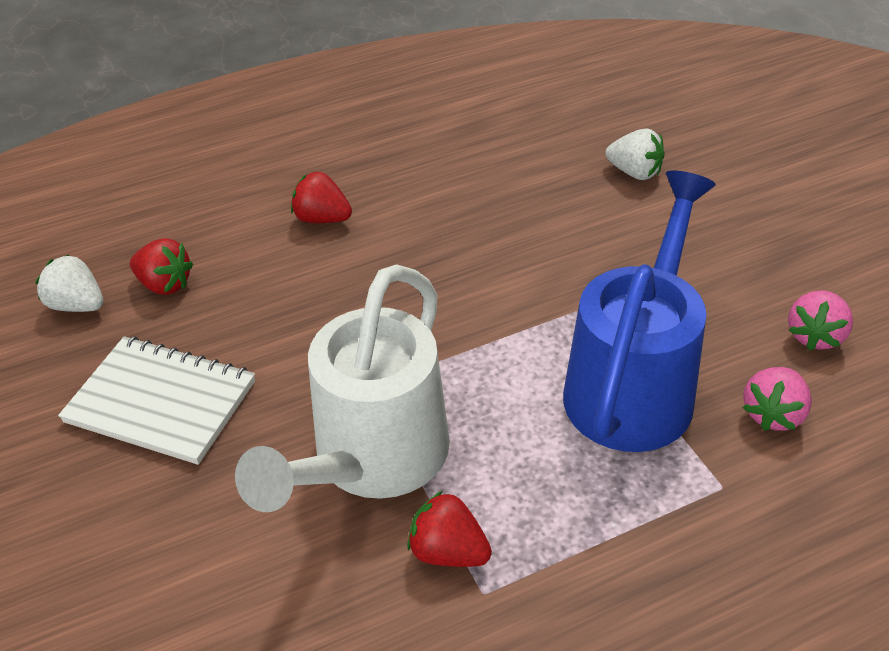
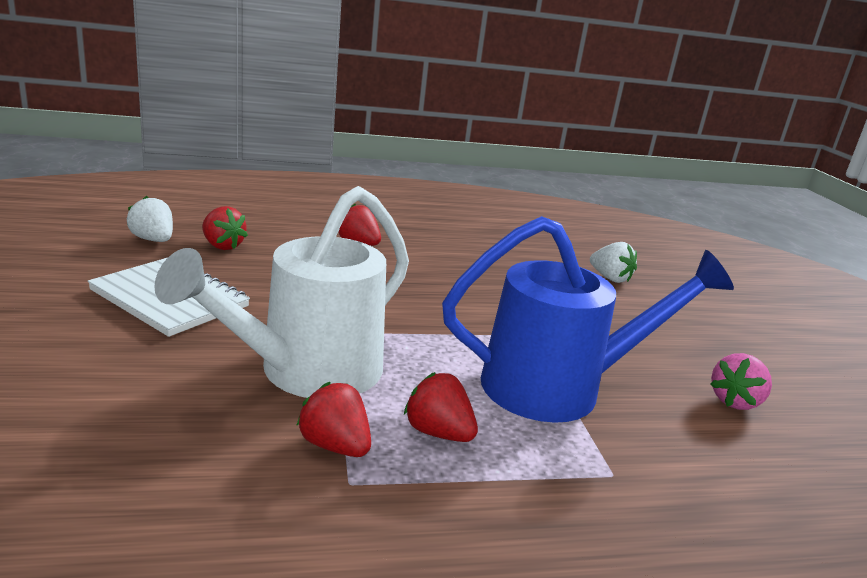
camera: 10 degrees right, 20 degrees down
blue watering can [563,171,716,452] -> blue watering can turned 45 degrees clockwise [442,216,734,423]
pink strawberry [742,367,812,431] -> none
none -> red strawberry [404,372,478,442]

